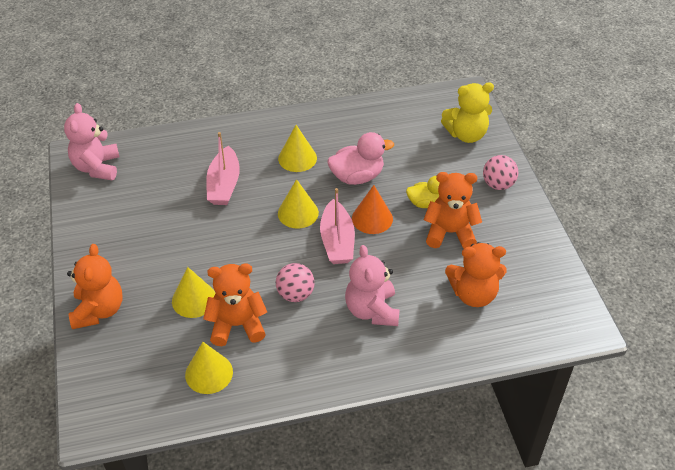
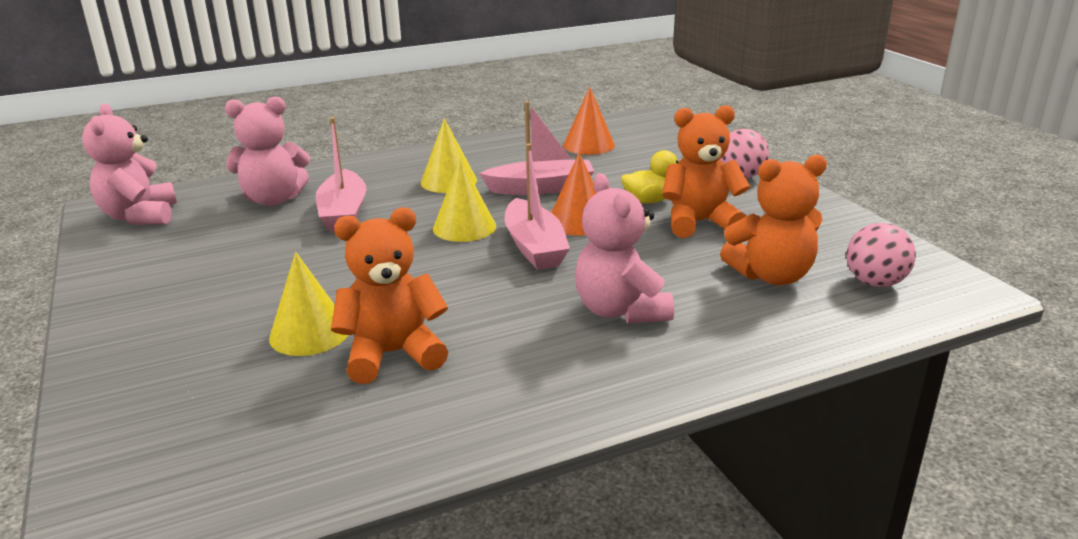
camera: 10 degrees left, 20 degrees down
orange teddy bear [67,244,122,329] -> none
yellow cone [185,342,233,394] -> none
pink ball [276,263,315,302] -> pink ball moved to [847,223,916,287]
pink duck [327,132,394,185] -> pink boat [479,101,594,195]
yellow teddy bear [441,82,494,143] -> none
none -> pink teddy bear [225,96,310,206]
none -> orange cone [563,86,615,155]

